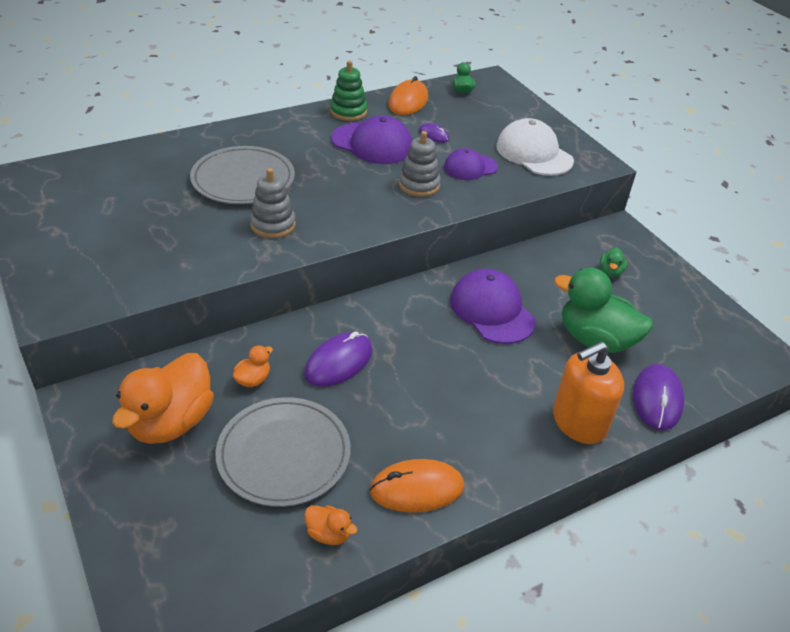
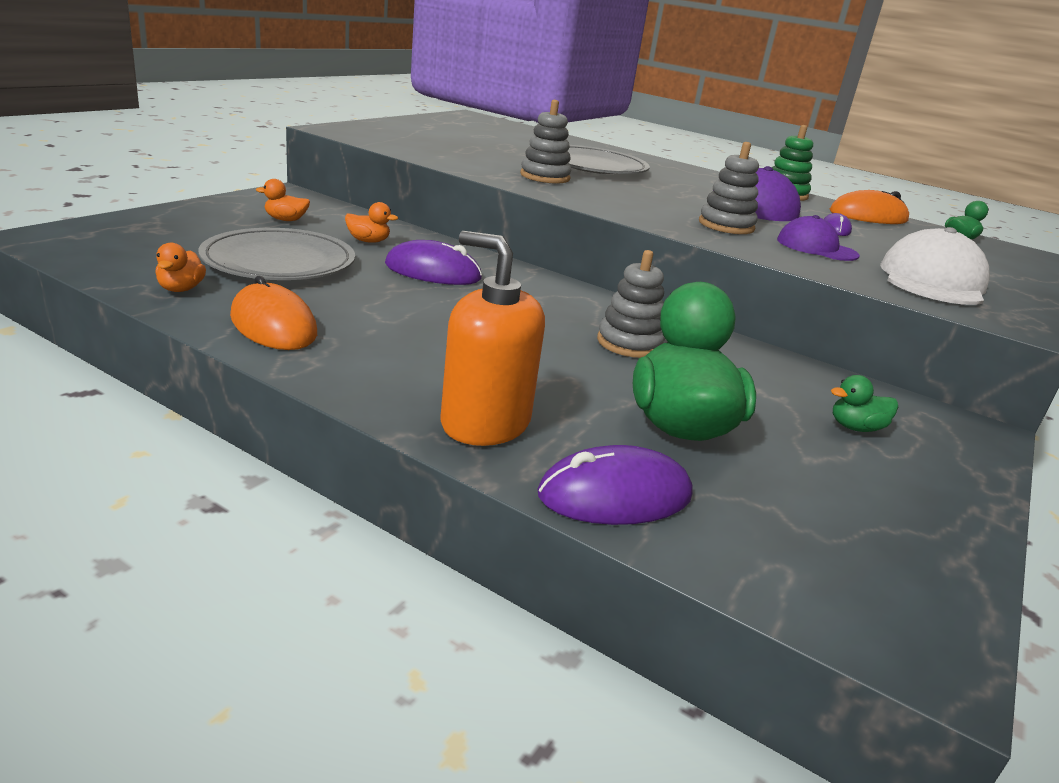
camera: 60 degrees right, 15 degrees down
orange duck [112,353,214,444] -> orange duck [256,179,310,221], size x0.44
purple cap [450,269,536,344] -> grey stacking toy [597,250,665,358]

